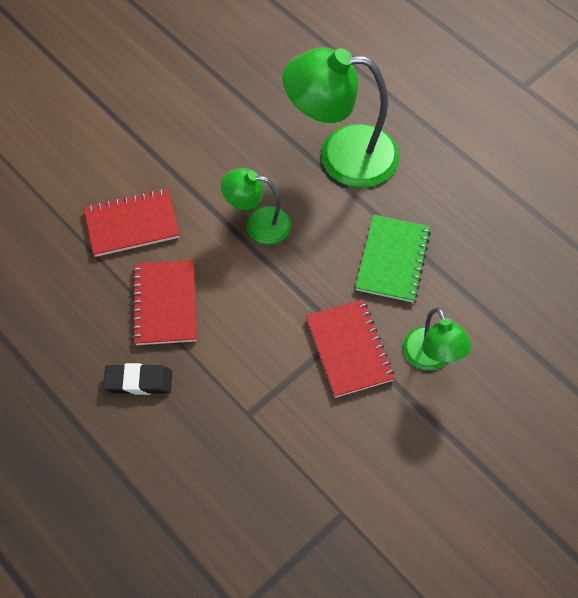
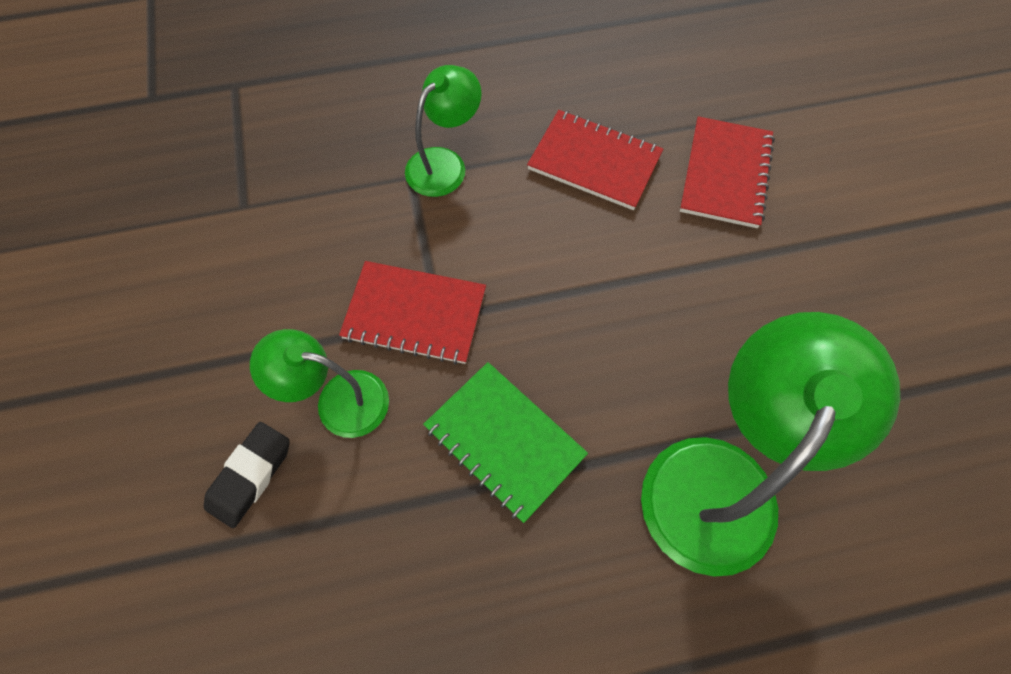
camera: 120 degrees right, 5 degrees up
black eraser [103,363,172,395] -> black eraser moved to [204,422,290,528]
green lamp [221,168,291,244] -> green lamp moved to [405,65,482,197]

